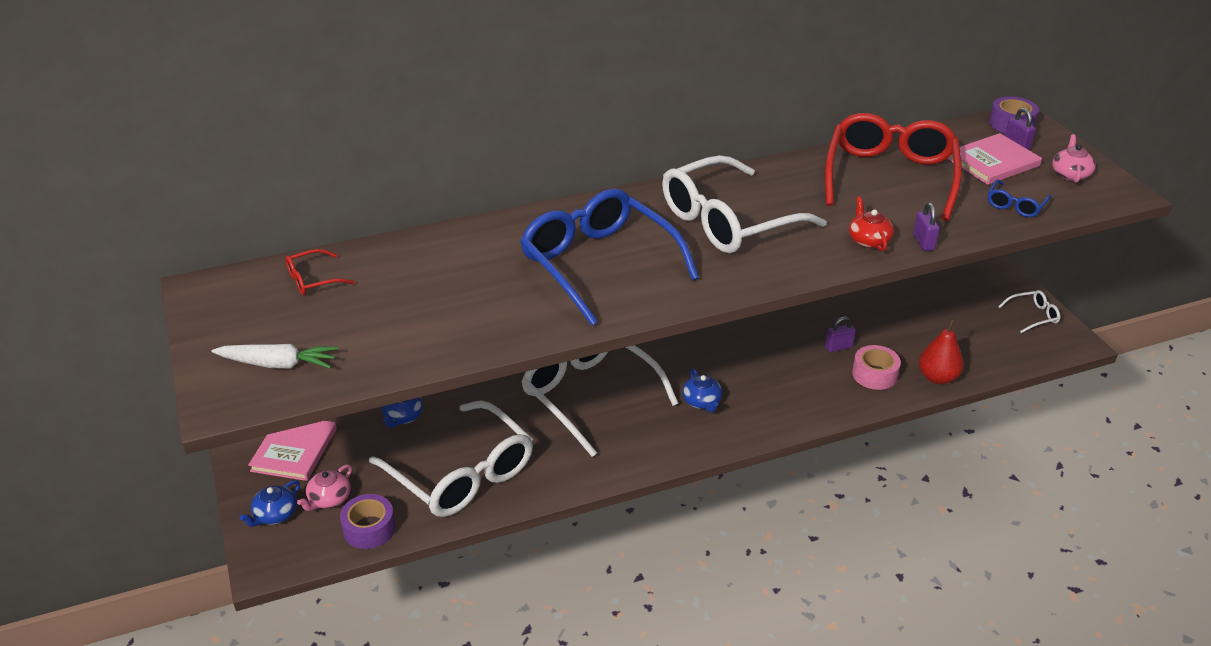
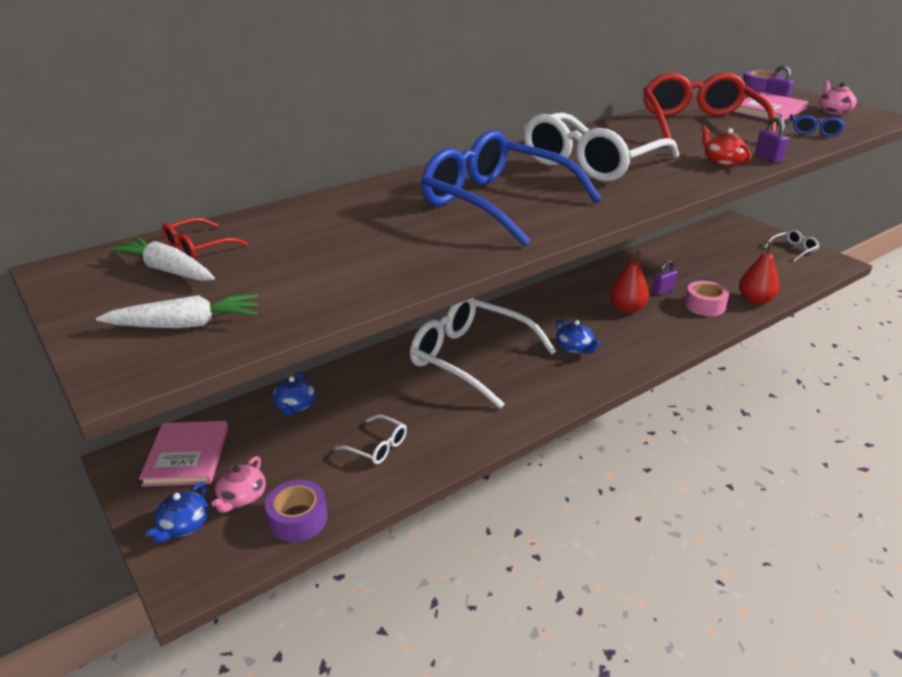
camera: 15 degrees left, 5 degrees down
white glasses [369,400,533,517] -> white glasses [335,415,407,464], size x0.42
none -> white carrot [108,236,215,281]
none -> red pear [609,250,649,313]

